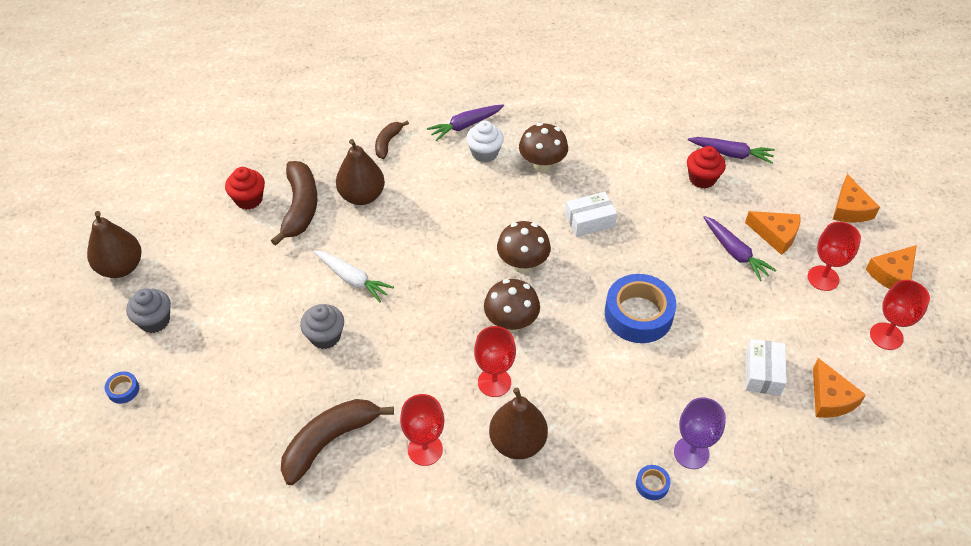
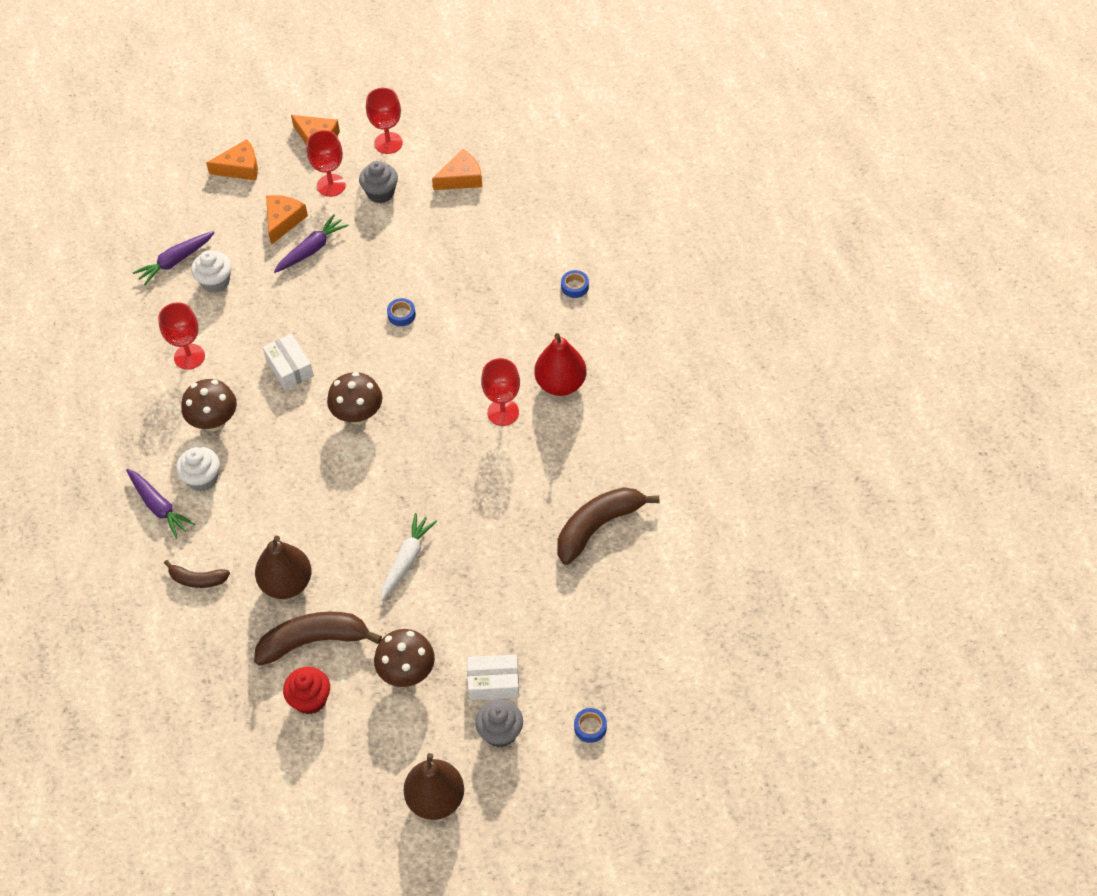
camera: 100 degrees left, 5 degrees up
brown banana [281,399,394,485] -> brown banana turned 105 degrees clockwise [557,487,659,565]
grey cupcake [300,304,344,349] -> grey cupcake moved to [359,161,398,203]
red goblet [400,394,444,466] -> red goblet moved to [158,302,205,370]
brown mushroom [484,279,540,333] -> brown mushroom moved to [374,629,435,687]
brown pear [489,388,548,459] -> red pear [534,333,586,396]
blue tape [605,274,676,343] -> blue tape [387,298,416,326], size x0.43
purple goblet [674,397,726,469] -> none
red cupcake [687,146,726,189] -> white cupcake [191,250,232,293]
purple carrot [688,137,775,164] -> purple carrot turned 135 degrees counterclockwise [133,231,215,286]
white box [745,339,786,396] -> white box moved to [467,654,519,700]

